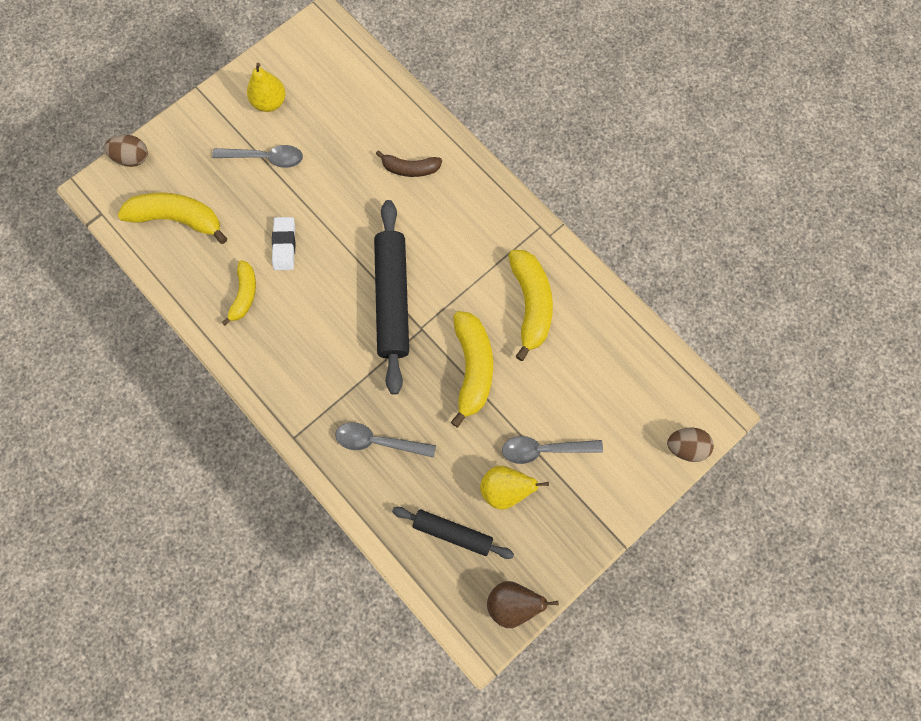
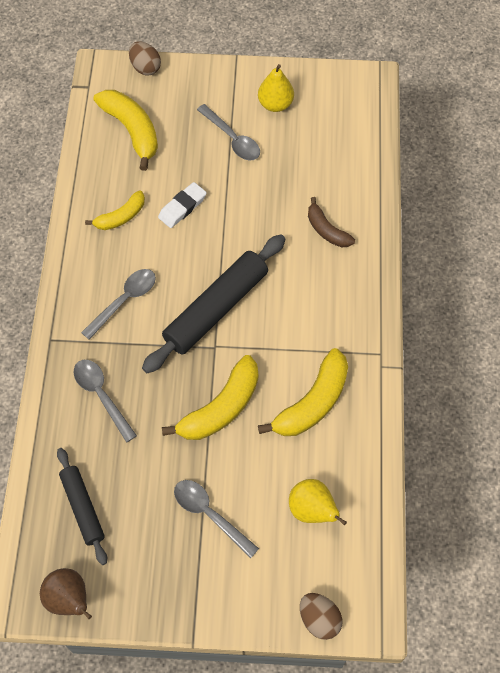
camera: 45 degrees right, 10 degrees down
yellow pear [480,466,549,510] -> yellow pear moved to [289,479,347,525]
none -> grey spoon [81,269,156,340]

